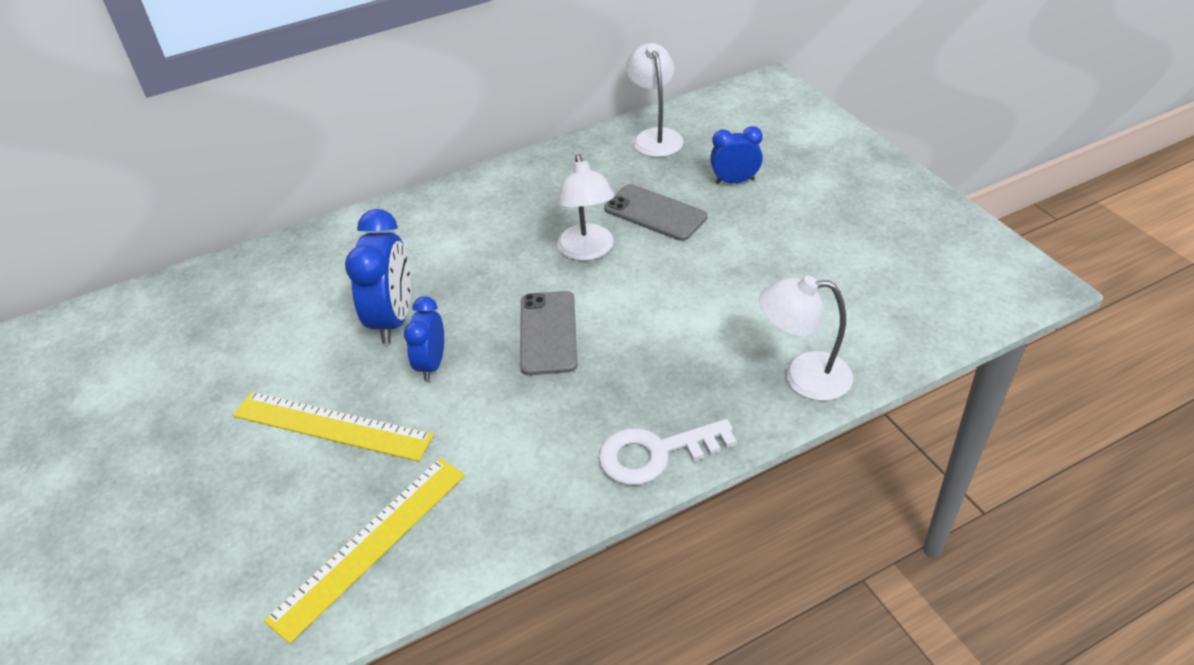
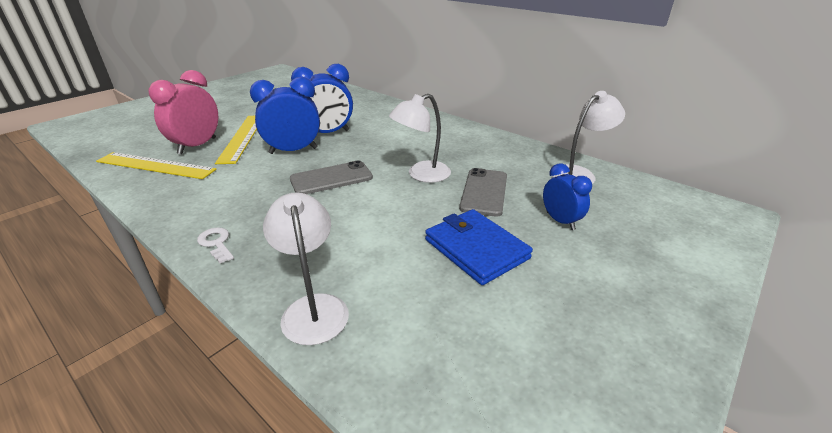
camera: 65 degrees right, 10 degrees down
blue clock [404,296,444,381] -> blue clock [250,77,320,154], size x1.64
white key [598,419,737,485] -> white key [197,227,234,263], size x0.57
none -> pink clock [148,70,218,154]
none -> blue wallet [425,209,533,285]

